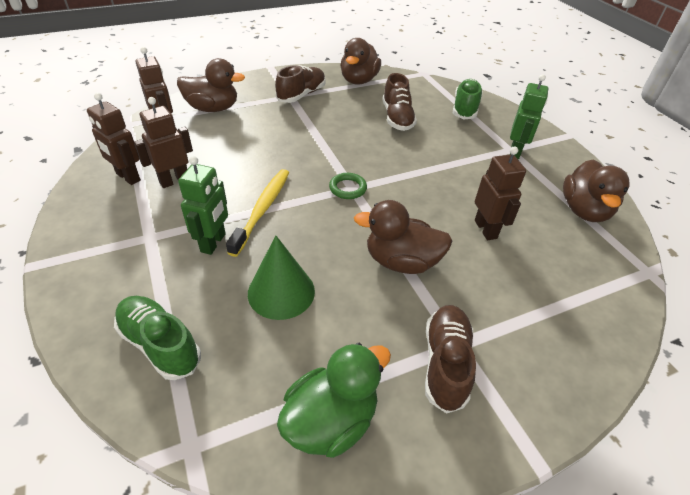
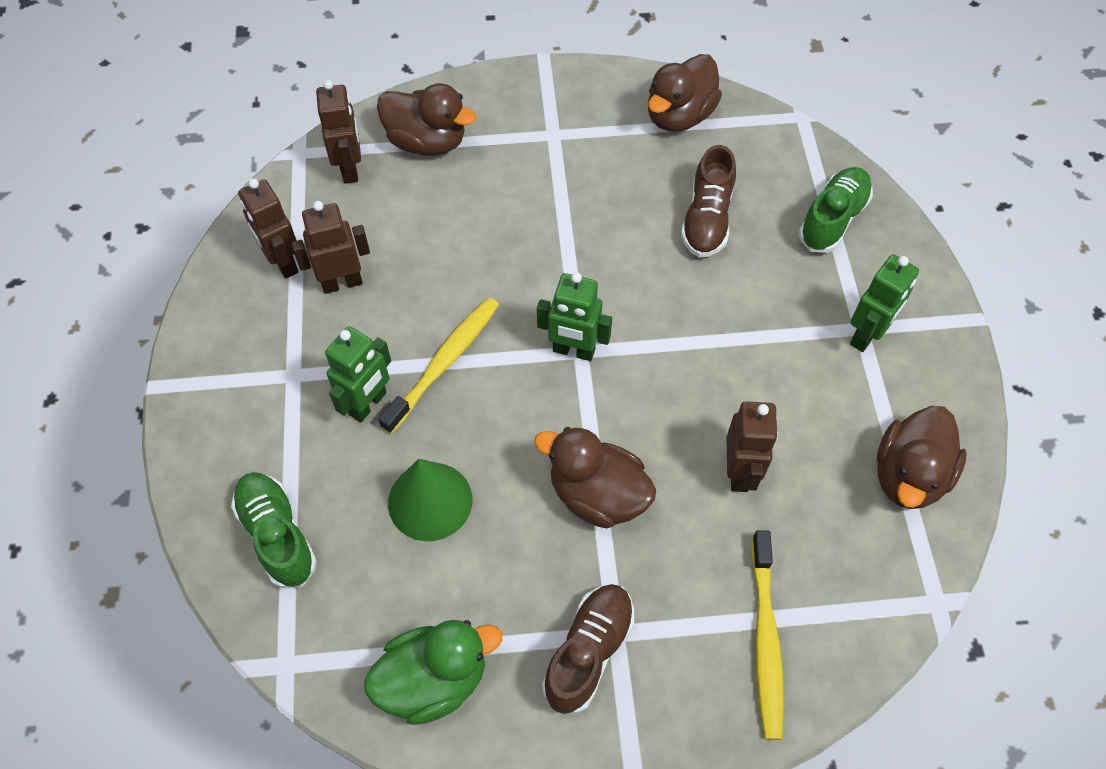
camera: 20 degrees right, 15 degrees up
brown shoe [275,65,326,103] -> none
green ring [329,173,367,199] -> green robot [537,272,612,361]
none -> yellow toothbrush [751,530,784,740]

